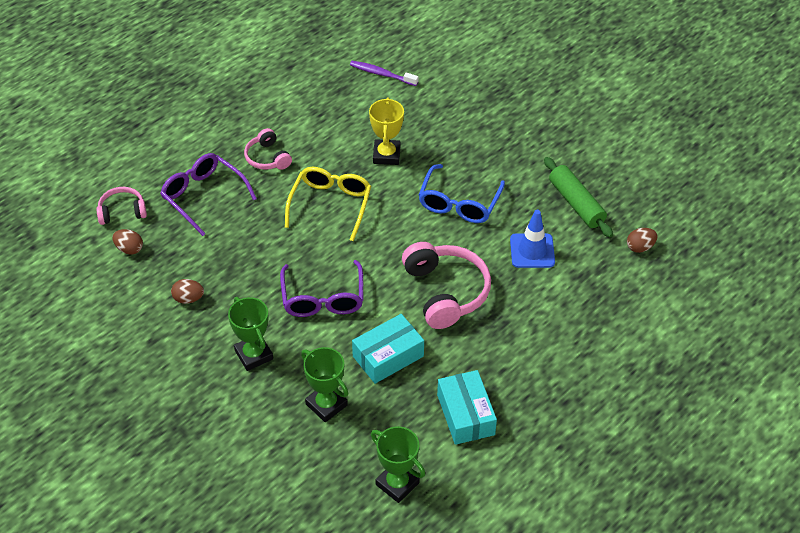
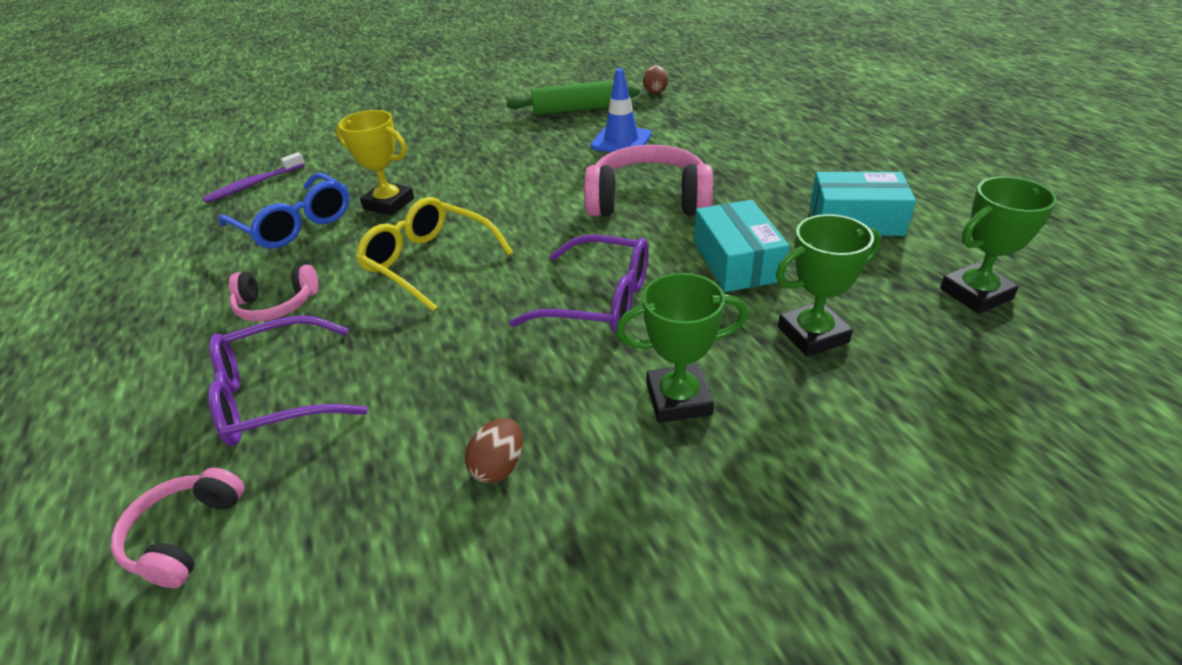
camera: 65 degrees left, 10 degrees down
brown egg [112,229,143,255] -> none
blue glasses [419,164,505,223] -> blue glasses moved to [218,172,350,249]

